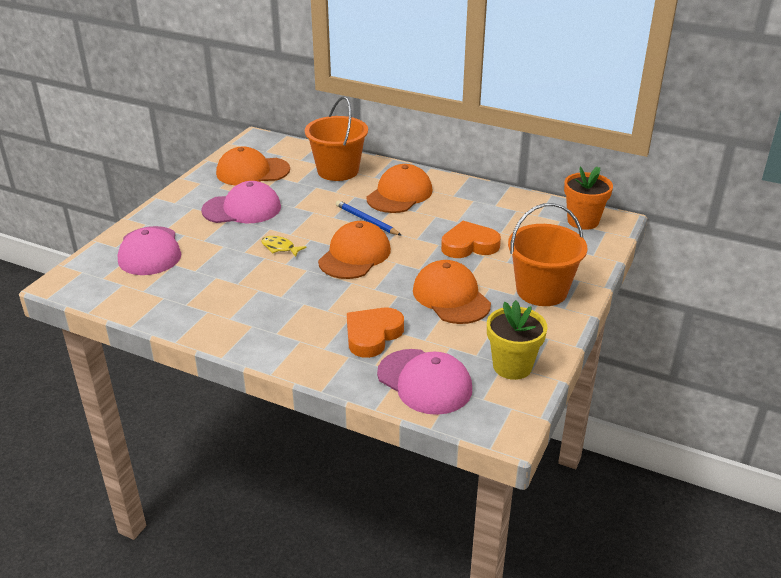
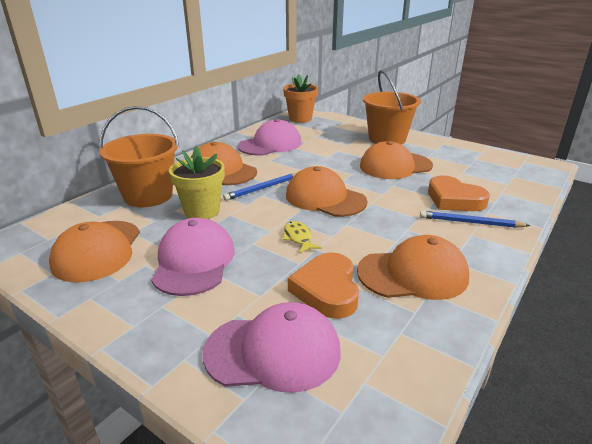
camera: 80 degrees left, 5 degrees down
yellow fish [261,236,307,257] -> yellow fish turned 120 degrees clockwise [282,221,322,254]
pink cap [377,349,472,415] -> pink cap moved to [238,119,301,156]
orange heart [441,221,501,258] -> orange heart moved to [288,252,359,319]
yellow flower pot [487,300,548,380] -> yellow flower pot moved to [169,146,225,219]
none -> orange cap [357,235,469,300]
none -> blue pencil [420,210,530,228]

